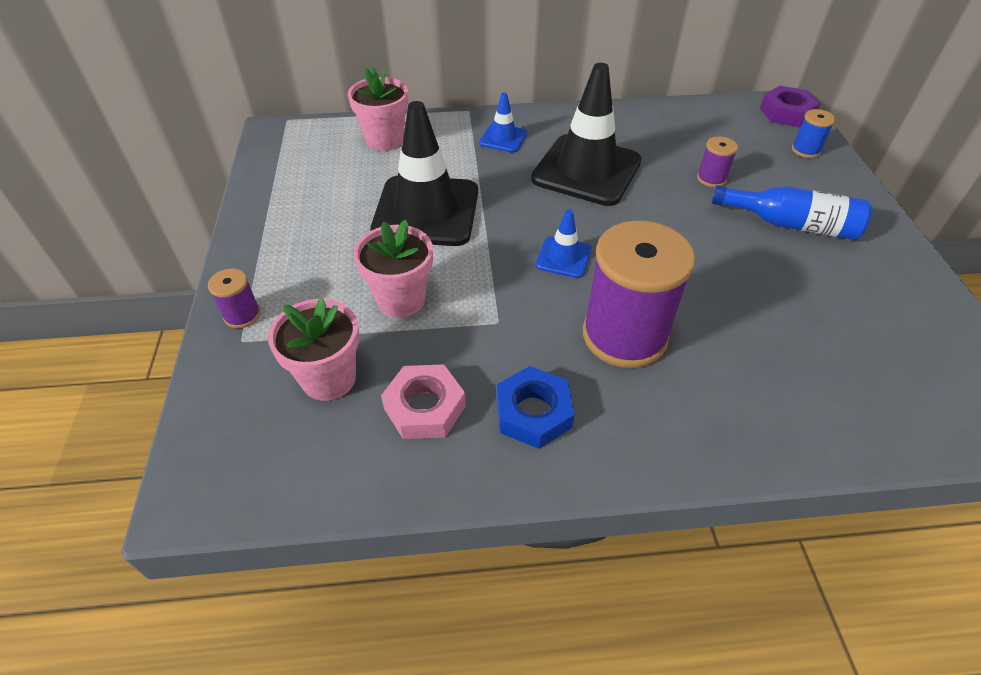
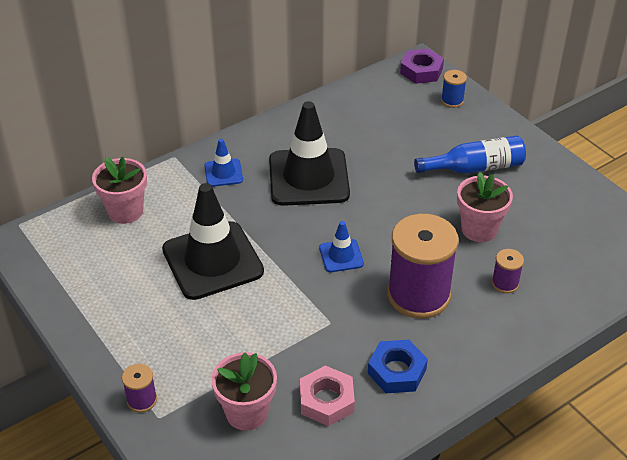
camera: 30 degrees left, 5 degrees down
pink flower pot [354,220,433,318] -> pink flower pot moved to [457,172,513,242]
purple spool [697,136,738,187] -> purple spool moved to [492,249,524,293]

